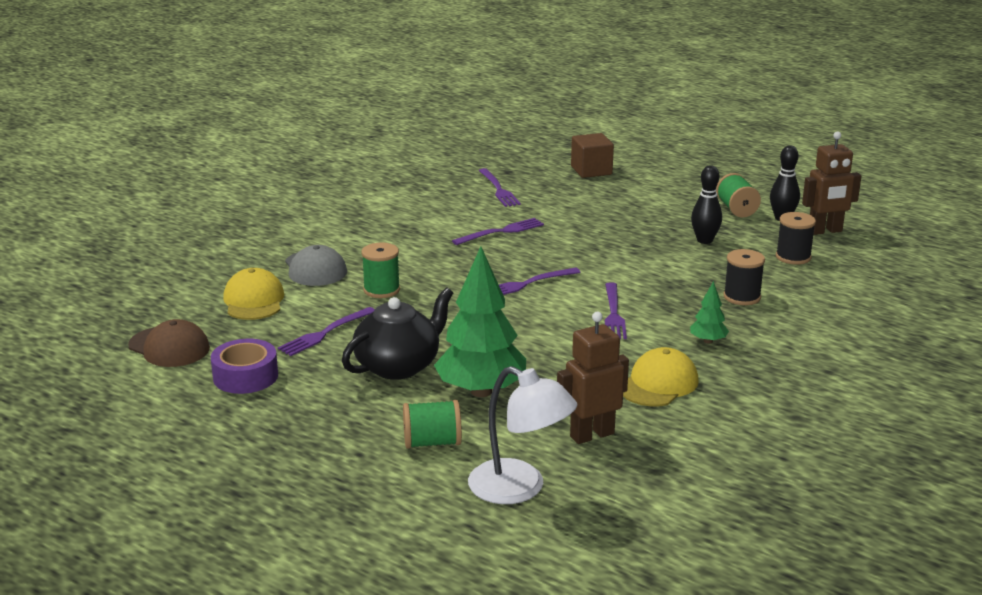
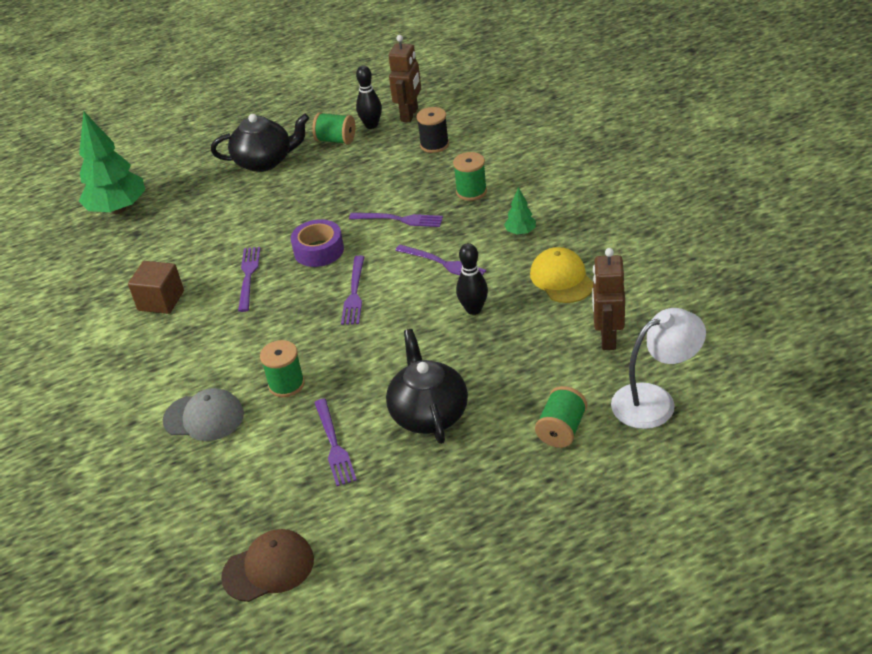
camera: 55 degrees left, 15 degrees up
purple tape [211,339,278,394] -> purple tape moved to [291,219,344,267]
yellow cap [223,268,284,320] -> none
green tree [434,246,526,397] -> green tree moved to [79,111,145,214]
purple fork [479,168,521,207] -> purple fork moved to [349,213,443,227]
brown cube [571,133,614,178] -> brown cube moved to [128,261,184,314]
black bowling pin [691,165,722,244] -> black bowling pin moved to [456,243,488,315]
black spool [723,249,765,305] -> green spool [453,152,487,201]
none -> black teapot [211,114,309,172]

